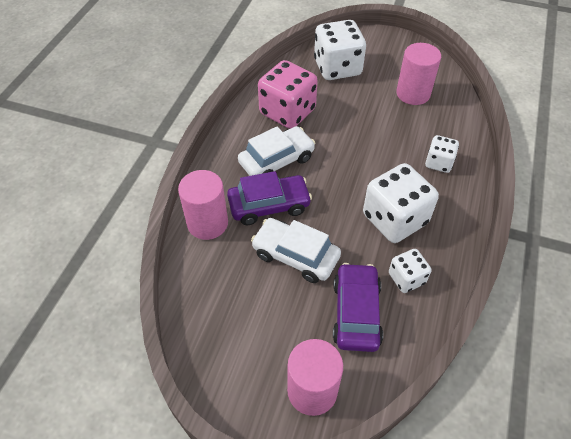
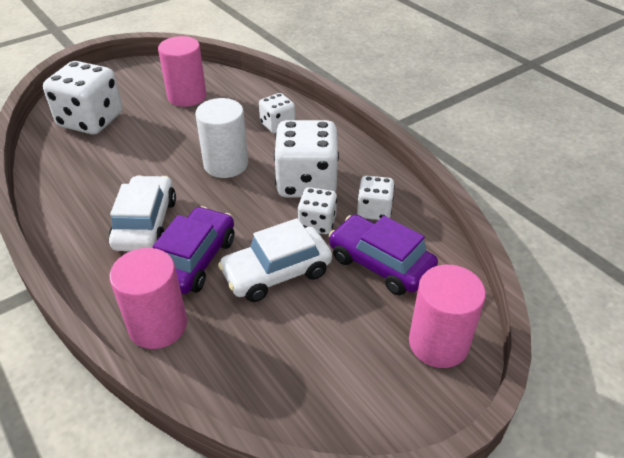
camera: 55 degrees left, 10 degrees down
pink dice [258,60,318,129] -> none
none -> white cylinder [195,98,248,178]
none -> white dice [297,187,337,234]

